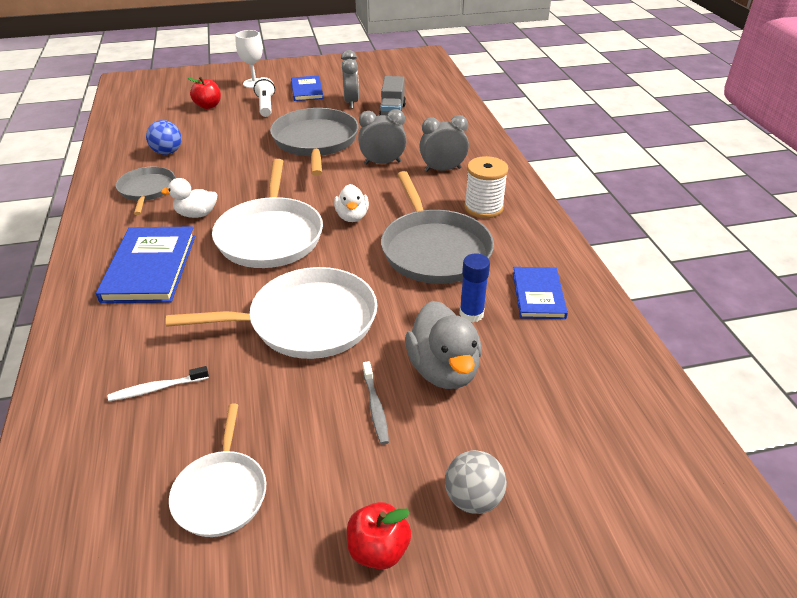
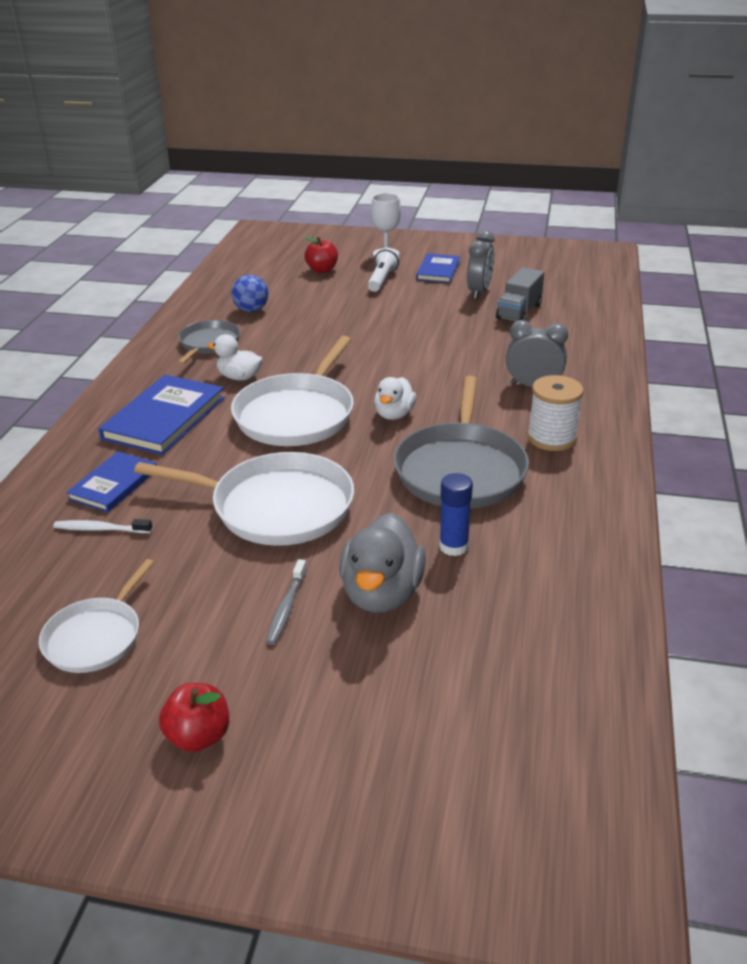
camera: 25 degrees right, 5 degrees down
grey pan [270,108,359,176] -> none
grey clock [358,109,407,164] -> none
grey ball [445,450,507,514] -> none
blue book [513,267,568,319] -> blue book moved to [66,451,157,512]

